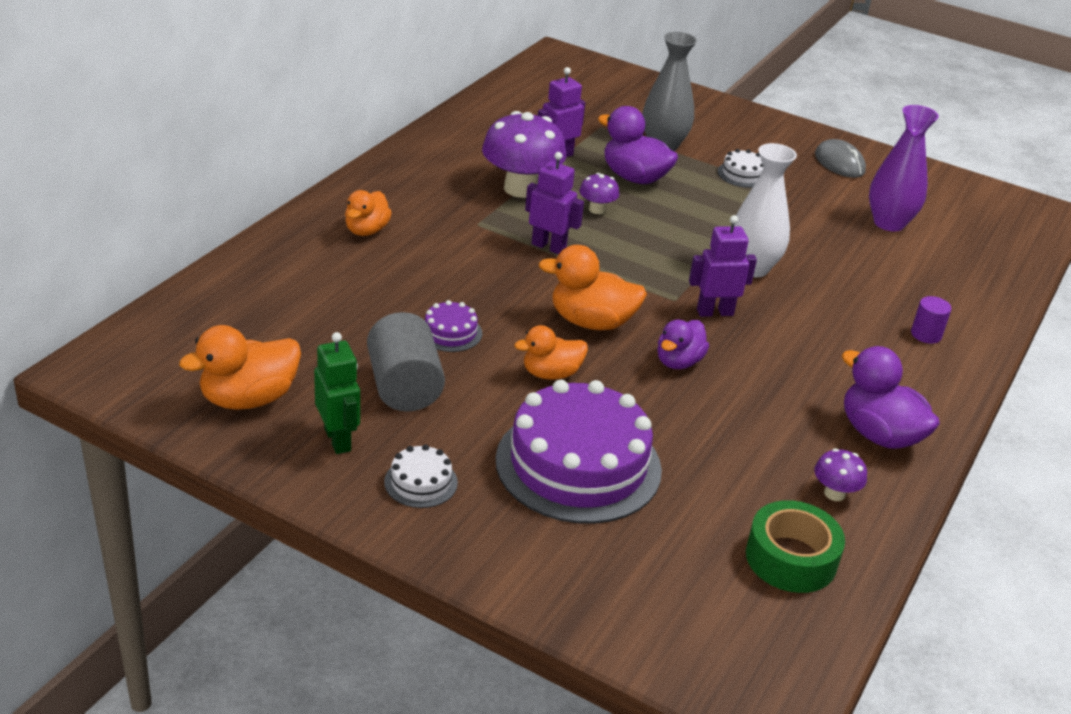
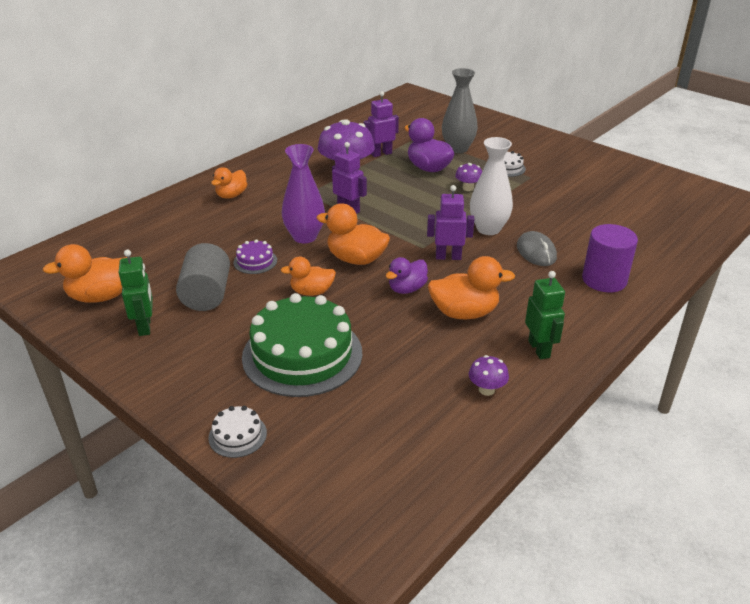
camera: 15 degrees right, 0 degrees up
white cake [384,444,458,508] -> white cake moved to [209,406,267,458]
purple cake [496,380,662,524] -> green cake [242,293,362,397]
purple mushroom [579,173,619,214] -> purple mushroom moved to [455,163,482,191]
green tape [746,500,845,593] -> none
grey mouse [815,139,866,178] -> grey mouse moved to [517,231,557,266]
purple duck [842,346,940,449] -> green robot [525,271,565,359]
purple vase [869,105,939,232] -> purple vase moved to [282,144,325,243]
purple cylinder [911,296,951,344] -> purple cylinder [582,224,638,292], size x1.91
none -> orange duck [428,256,515,319]

